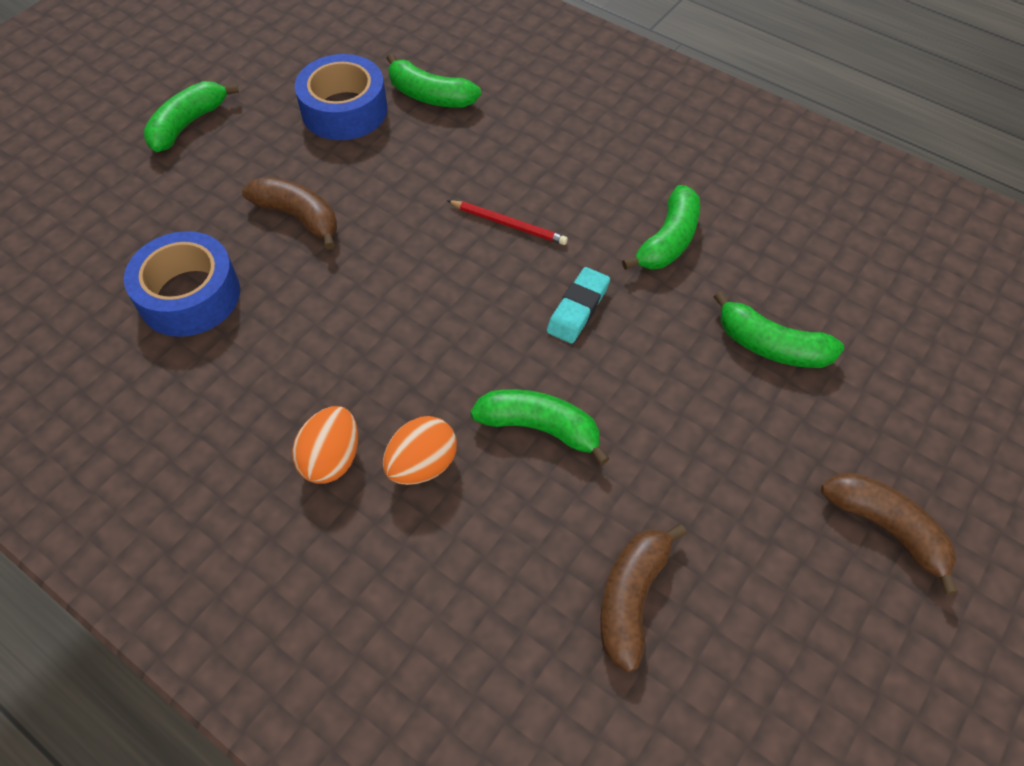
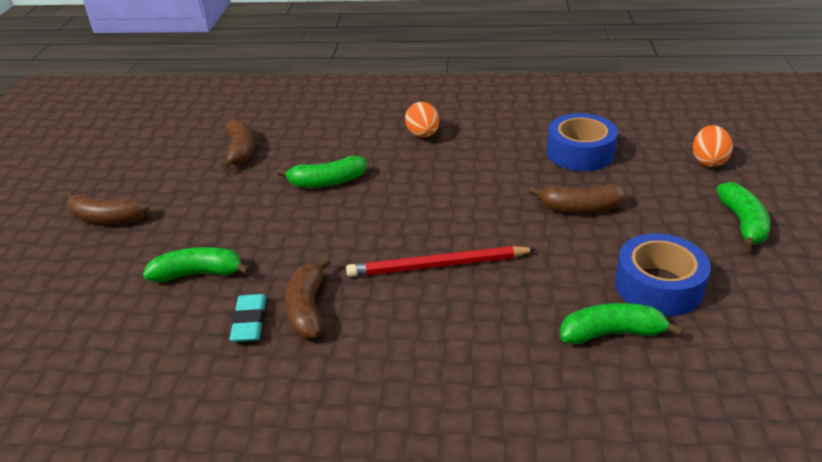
camera: 150 degrees right, 20 degrees down
orange egg [383,416,457,485] -> orange egg moved to [693,125,733,167]
red pencil [447,200,568,245] -> red pencil [346,246,537,277], size x1.70
turquoise eraser [547,267,610,344] -> turquoise eraser moved to [230,294,266,342]
green banana [622,185,700,270] -> brown banana [285,257,331,339]

